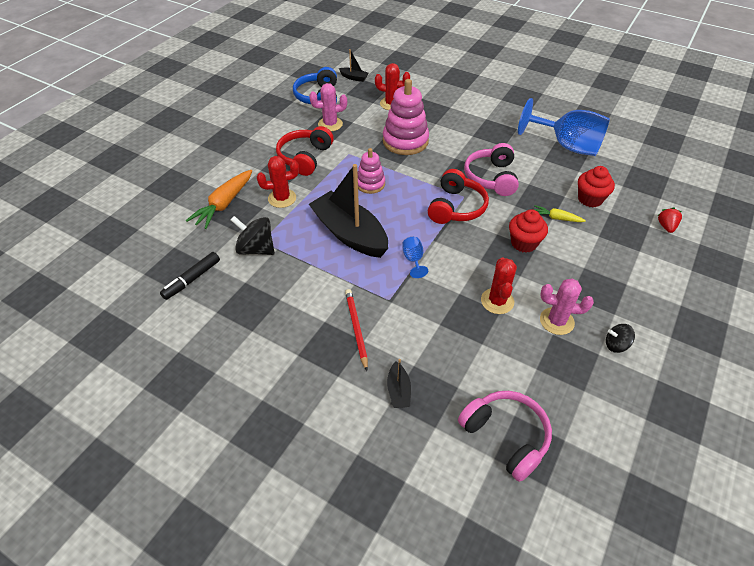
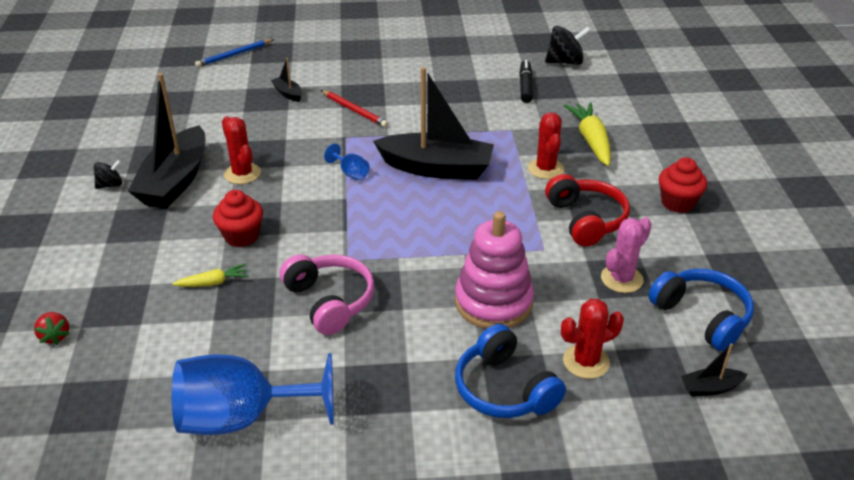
camera: 145 degrees right, 10 degrees down
orange carrot [186,170,252,229] -> yellow carrot [564,102,611,166]
black spinning top [231,216,275,255] -> black spinning top moved to [545,26,590,65]
red cactus [257,156,299,208] -> red cactus turned 45 degrees counterclockwise [528,112,564,179]
pink stacking toy [358,148,385,194] -> none
red headphones [428,169,489,224] -> none
pink headphones [458,391,552,482] -> none
pink cactus [540,279,594,335] -> black boat [128,73,205,208]
red cupcake [578,166,615,208] -> red cupcake moved to [659,157,707,213]
none -> blue pencil [195,39,274,67]
none -> blue headphones [455,324,566,418]

